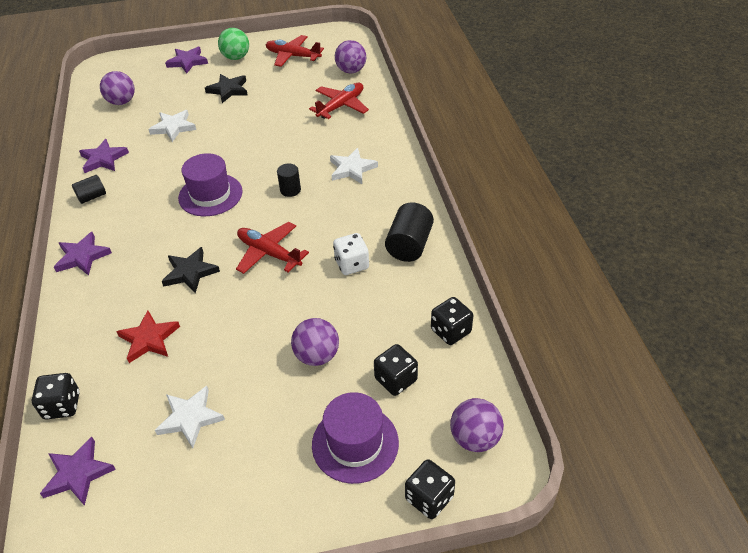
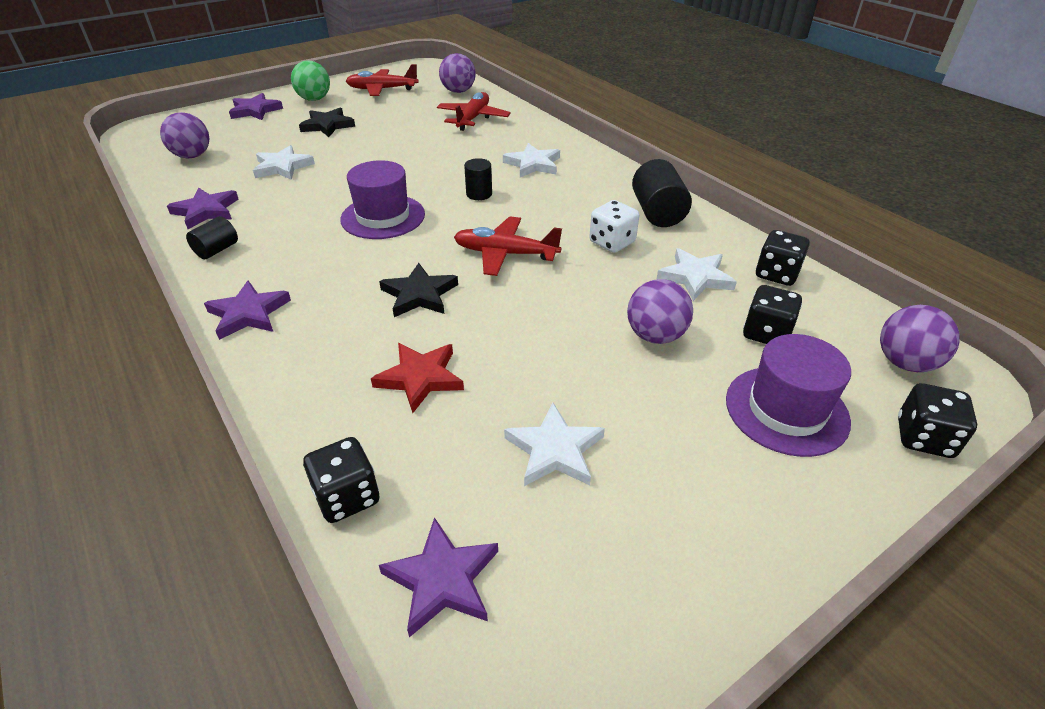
camera: 25 degrees left, 5 degrees down
none -> white star [657,248,737,301]

